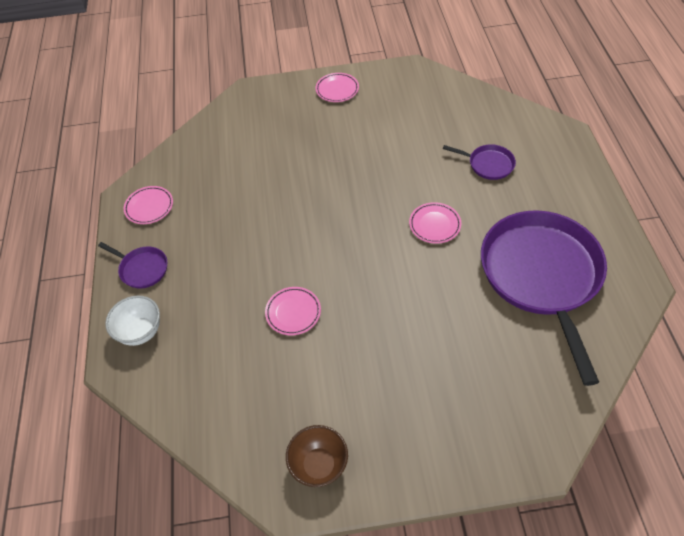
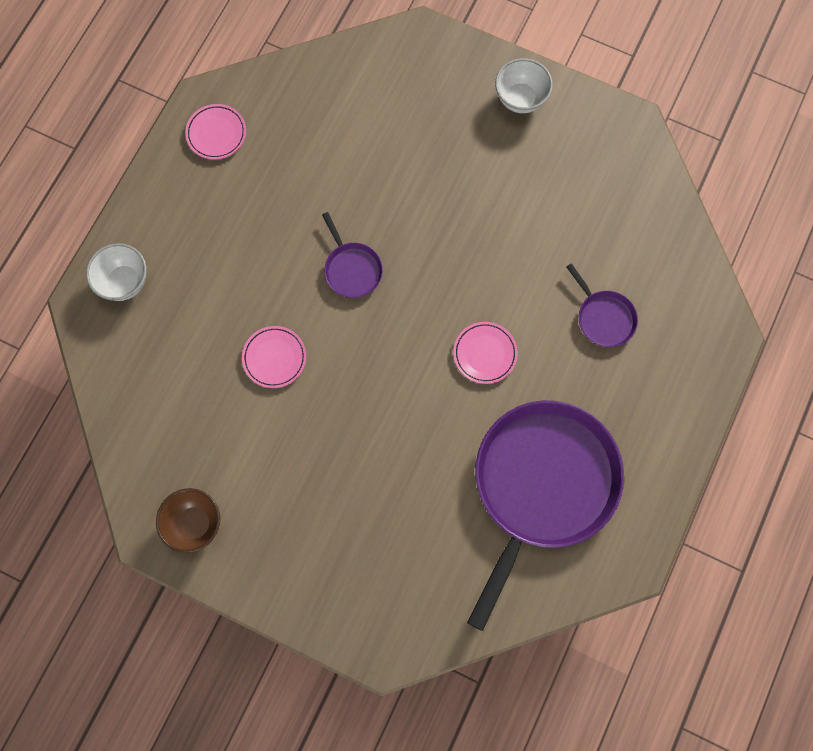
camera: 30 degrees right, 20 degrees up
purple pan [98,242,167,288] -> purple pan moved to [322,212,383,298]
pink plate [316,73,359,102] -> white bowl [495,58,553,113]

